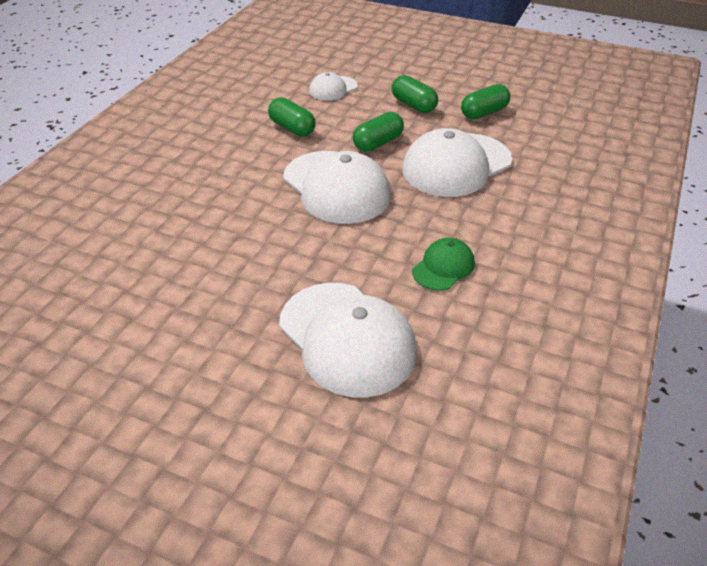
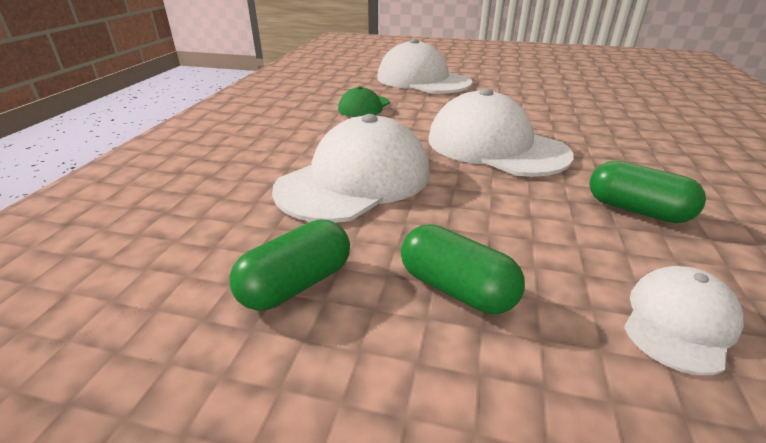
camera: 170 degrees right, 10 degrees down
green capsule [353,112,404,152] -> none

